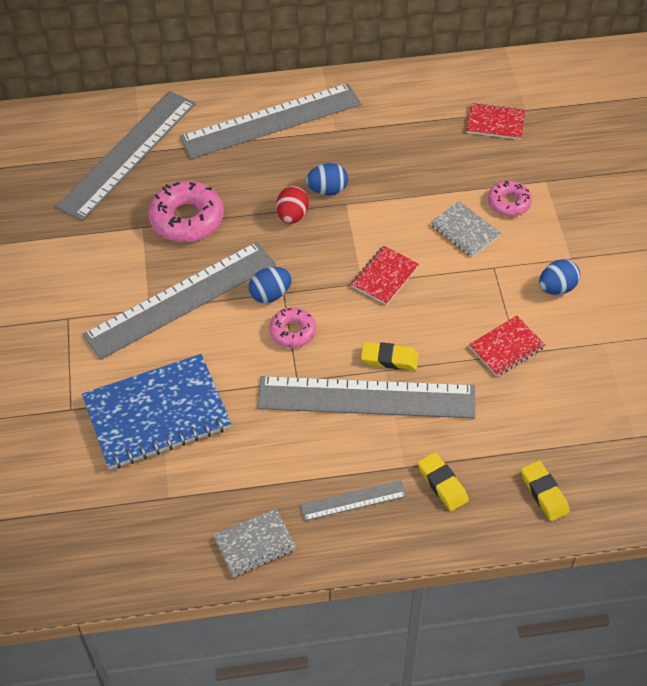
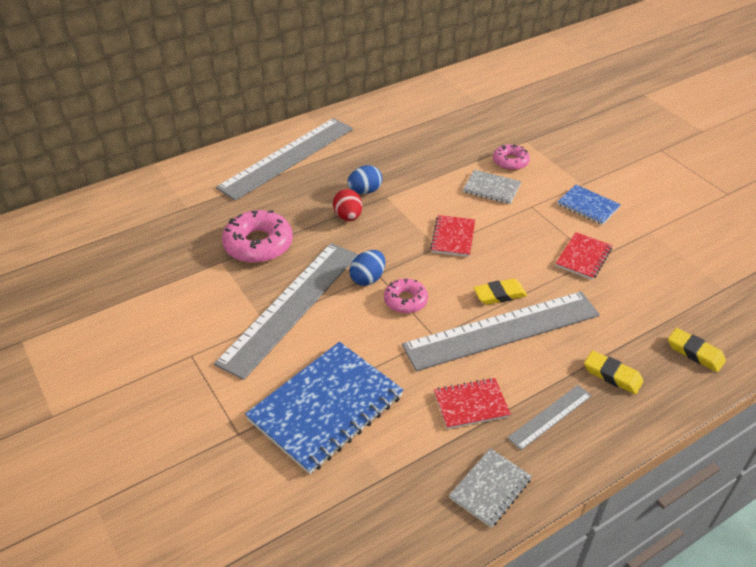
camera: 25 degrees left, 10 degrees down
grey ruler [56,91,195,221] -> none
red notebook [467,103,525,140] -> red notebook moved to [434,378,511,429]
blue egg [539,259,580,295] -> blue notebook [557,184,621,225]

